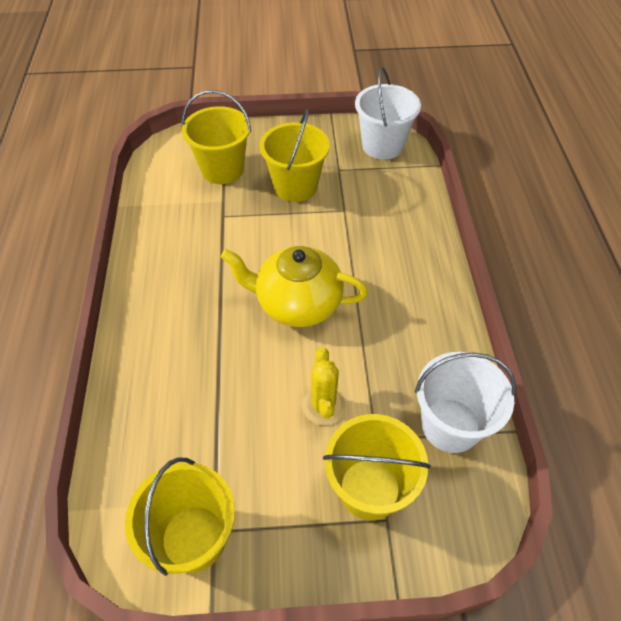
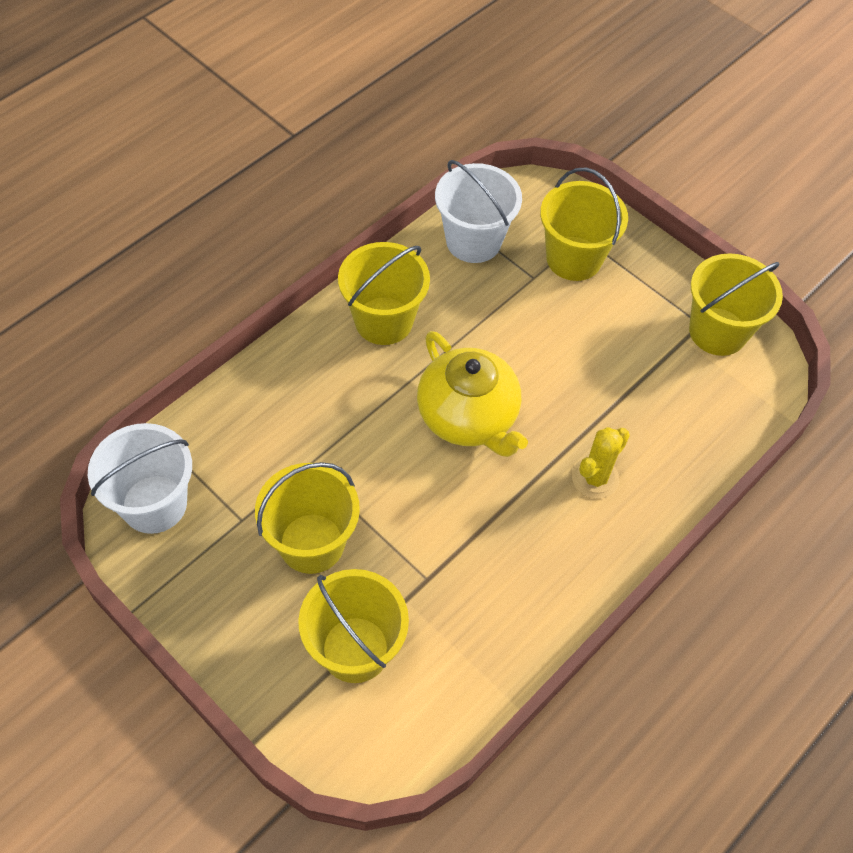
camera: 135 degrees left, 5 degrees up
yellow cactus [302,347,345,425] -> yellow cactus moved to [572,427,630,499]
none -> yellow bucket [338,242,430,345]

